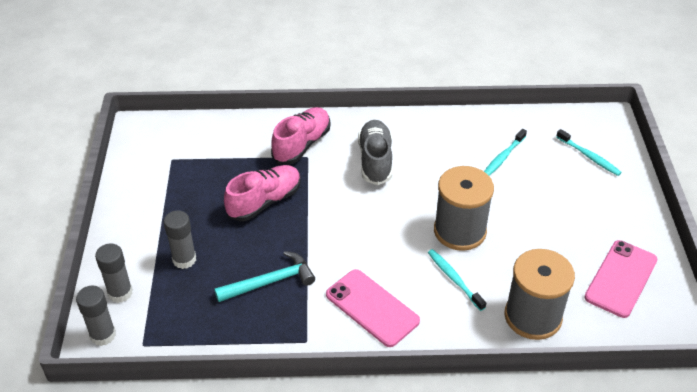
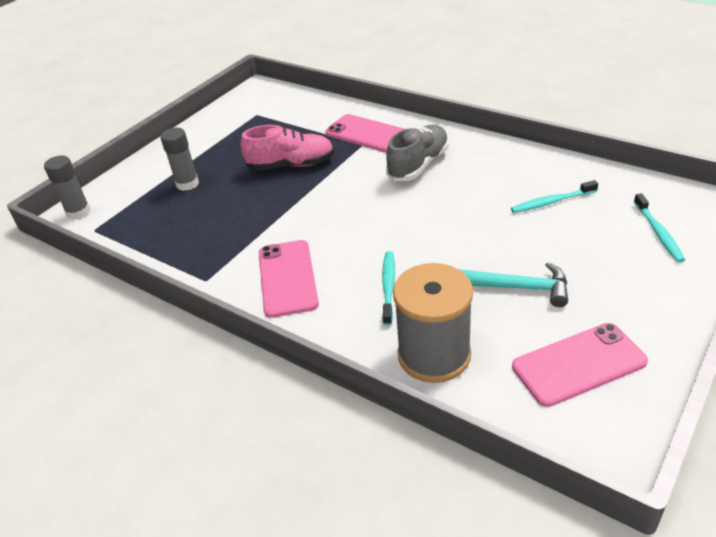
camera: 40 degrees right, 5 degrees down
grey glue stick [95,243,133,303] -> none
turquoise hammer [214,251,315,302] -> turquoise hammer moved to [459,262,568,307]
pink shoe [271,107,330,164] -> pink phone [325,114,405,153]
grey spool [434,166,494,251] -> none

